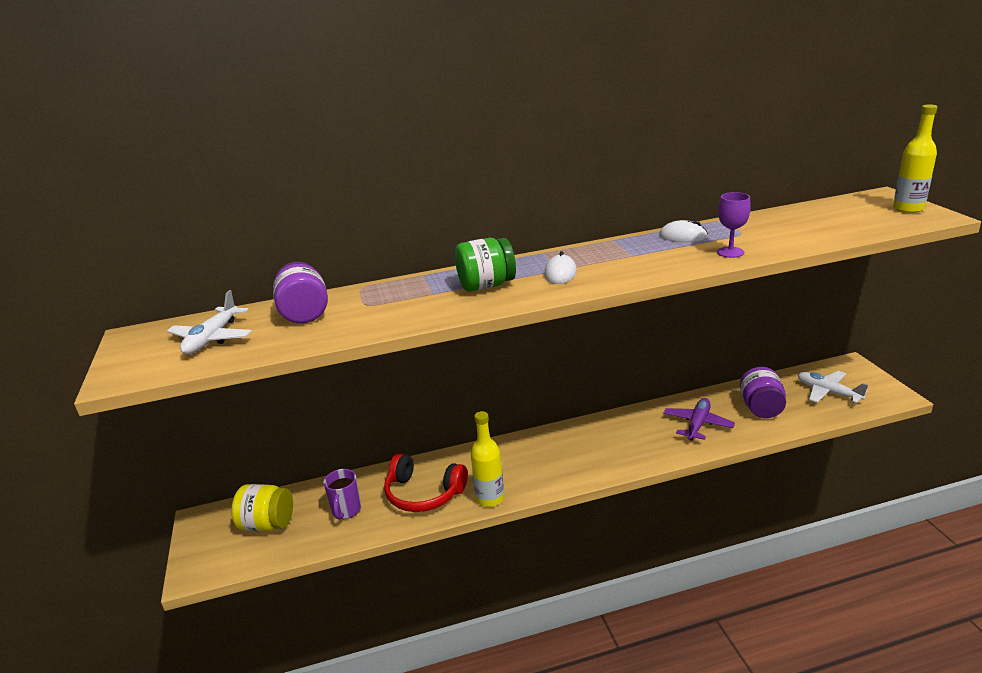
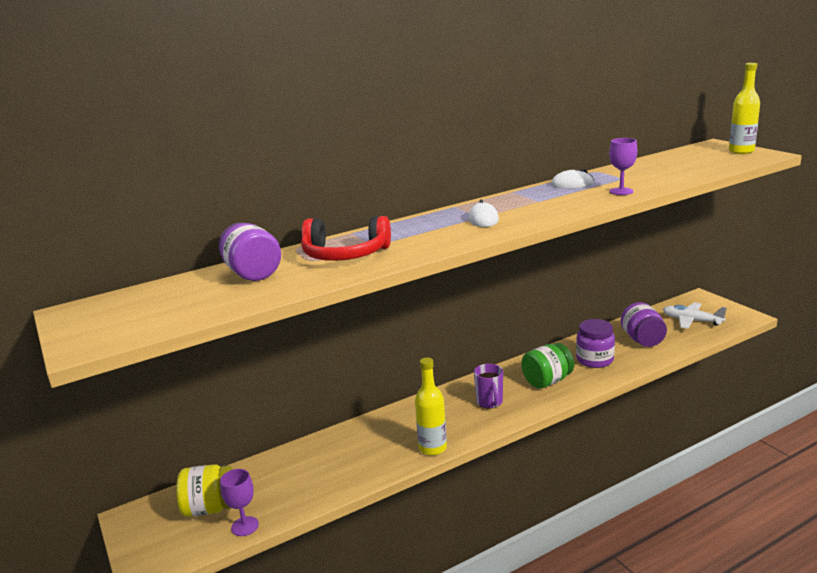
camera: 15 degrees left, 5 degrees down
white plane [167,290,252,354] -> none
purple mug [323,469,361,520] -> purple mug moved to [474,364,503,408]
red headphones [384,453,468,512] -> red headphones moved to [301,216,391,261]
green jar [455,238,516,292] -> green jar moved to [521,343,574,389]
purple plane [663,398,735,441] -> purple jar [576,319,615,368]
none -> purple goblet [220,469,259,536]

